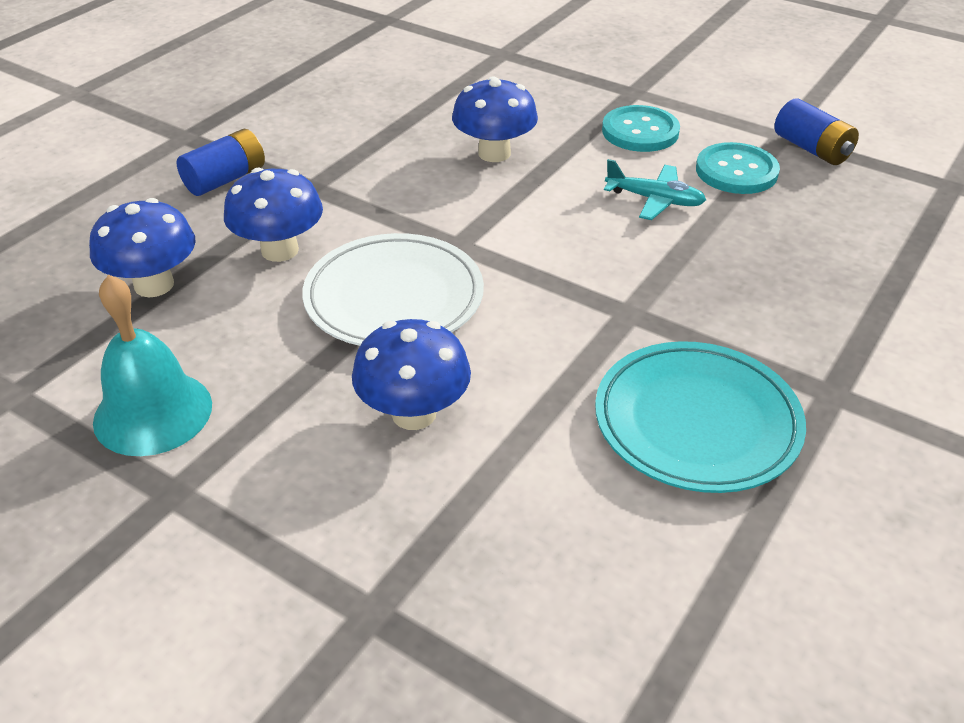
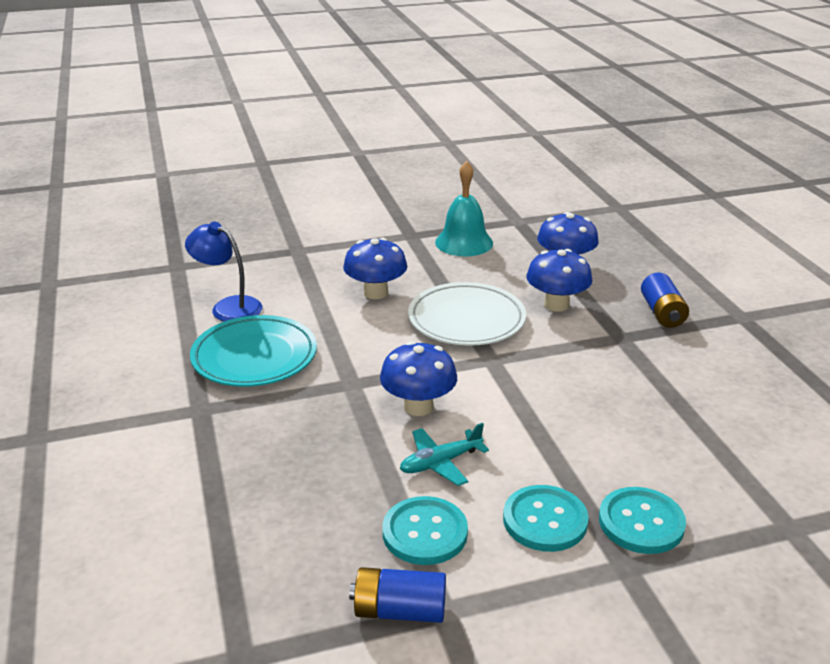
camera: 130 degrees right, 10 degrees down
blue mushroom [452,76,538,162] -> blue mushroom moved to [380,341,457,416]
none -> blue lamp [185,222,262,322]
none -> turquoise button [599,487,686,554]

